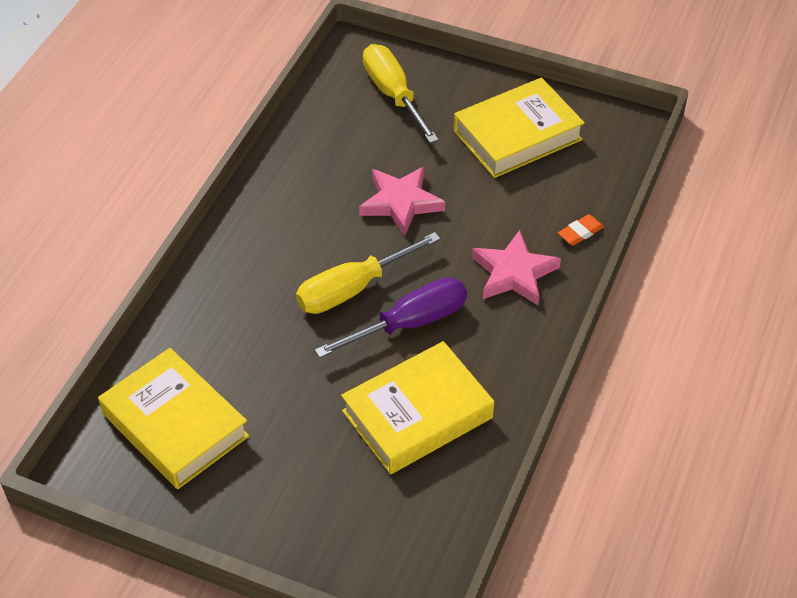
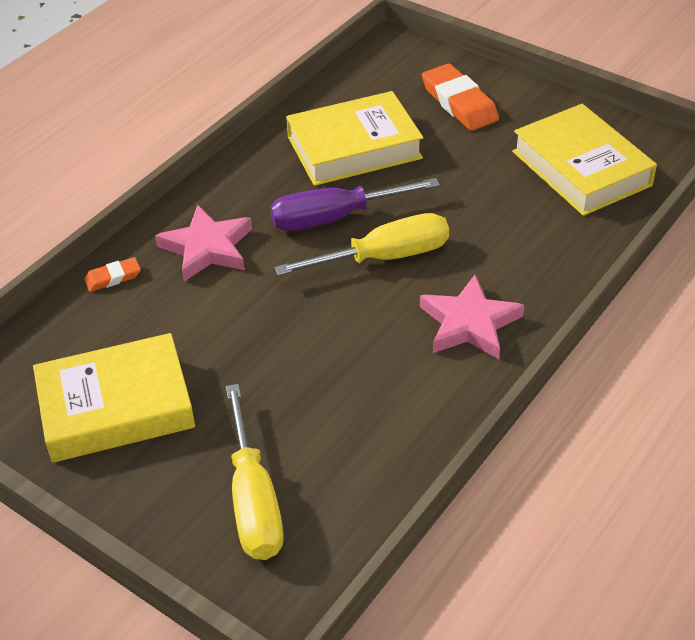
camera: 165 degrees left, 5 degrees down
pink star [359,166,445,236] -> pink star moved to [420,275,524,359]
none -> orange eraser [422,63,499,131]

